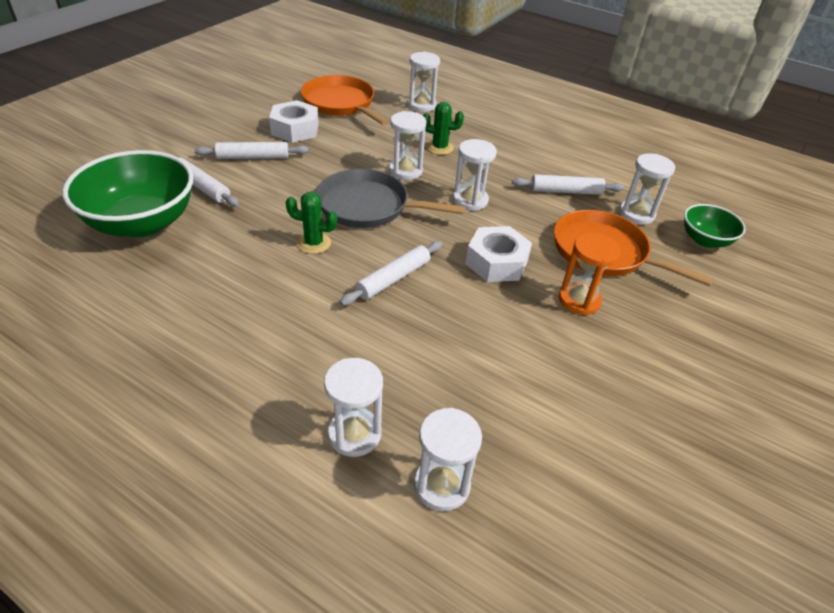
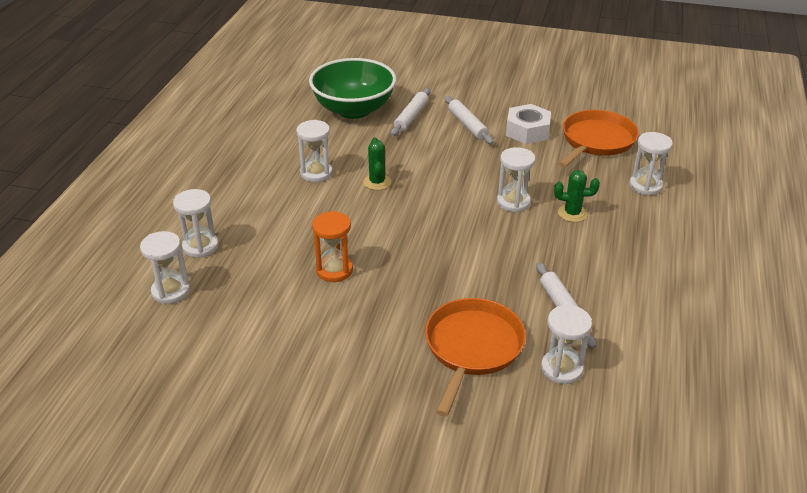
camera: 75 degrees right, 5 degrees down
grey pan [316,169,465,228] -> none
white rolling pin [340,241,442,306] -> none
green cactus [423,102,464,155] -> green cactus turned 75 degrees counterclockwise [554,170,600,222]
white hourglass [453,139,497,211] -> white hourglass moved to [297,120,332,182]
white nut [466,226,532,282] -> none
orange hourglass [559,233,621,315] -> orange hourglass moved to [312,211,353,282]
green bowl [684,204,746,248] -> none

